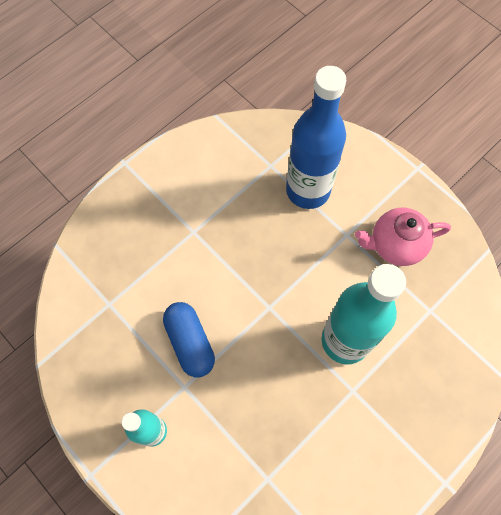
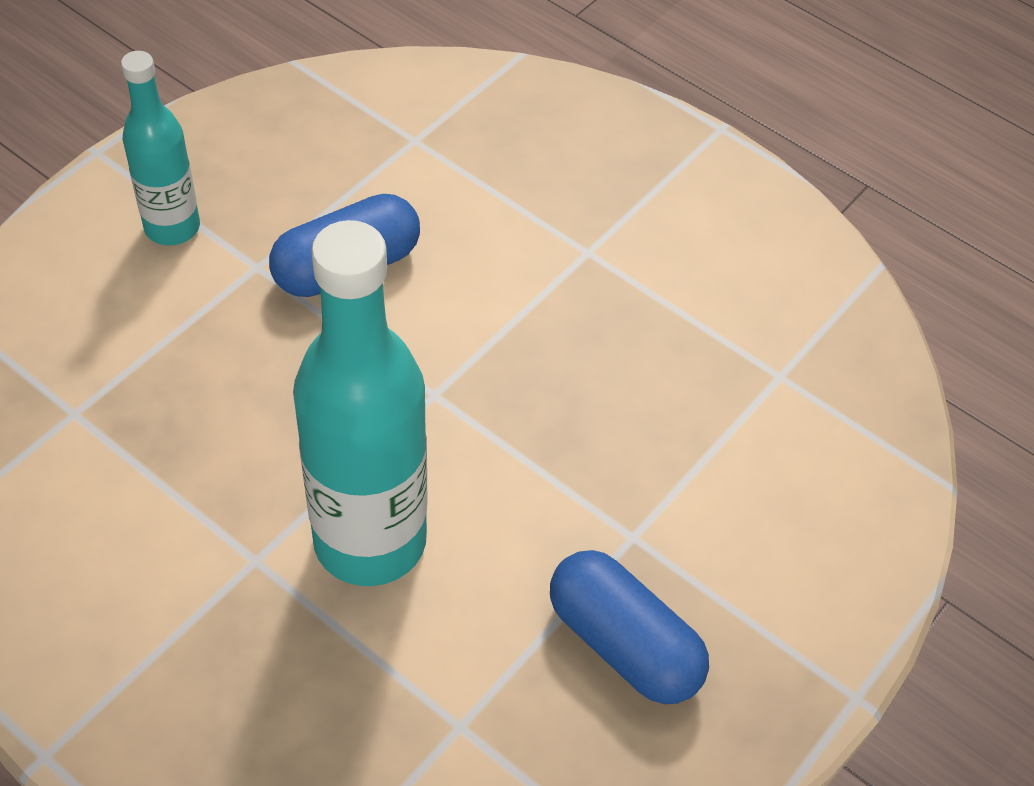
camera: 80 degrees right, 15 degrees down
blue bottle [286,66,346,209] -> none
pink teapot [355,208,451,266] -> blue capsule [550,550,709,704]

